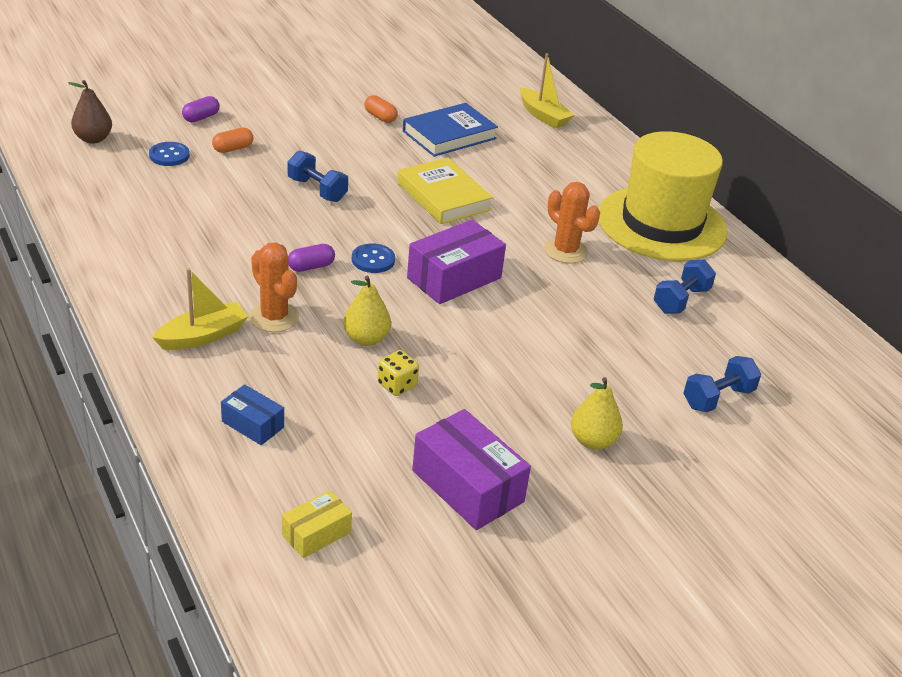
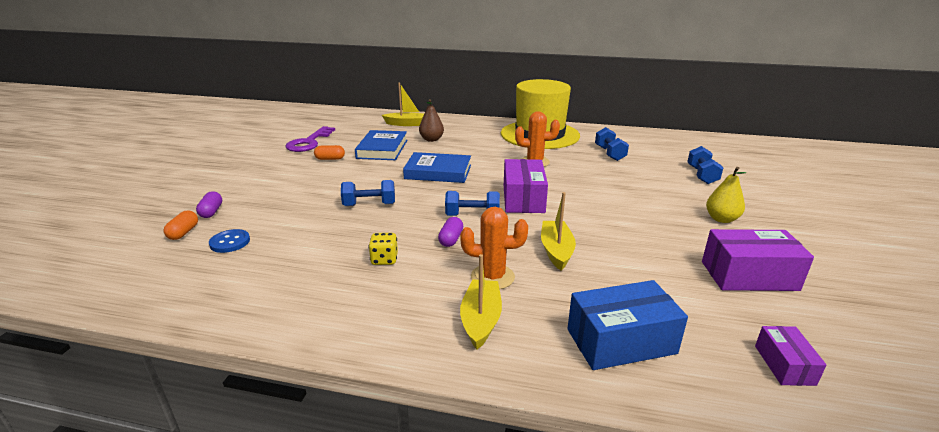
camera: 45 degrees left, 10 degrees down
brown pear [68,80,112,144] -> brown pear moved to [419,99,444,142]
orange capsule [212,128,253,153] -> orange capsule moved to [163,211,198,240]
blue box [221,384,284,445] -> blue box [567,280,688,370], size x1.81
yellow box [282,490,352,558] -> purple box [755,326,827,386]
yellow pear [343,276,391,346] -> yellow boat [541,192,576,271]
blue button [352,243,395,273] -> blue dumbbell [445,191,500,216]
yellow dice [377,350,419,396] -> yellow dice moved to [368,233,398,265]
yellow book [397,157,493,224] -> blue book [403,152,471,183]
none -> purple key [285,126,335,152]

